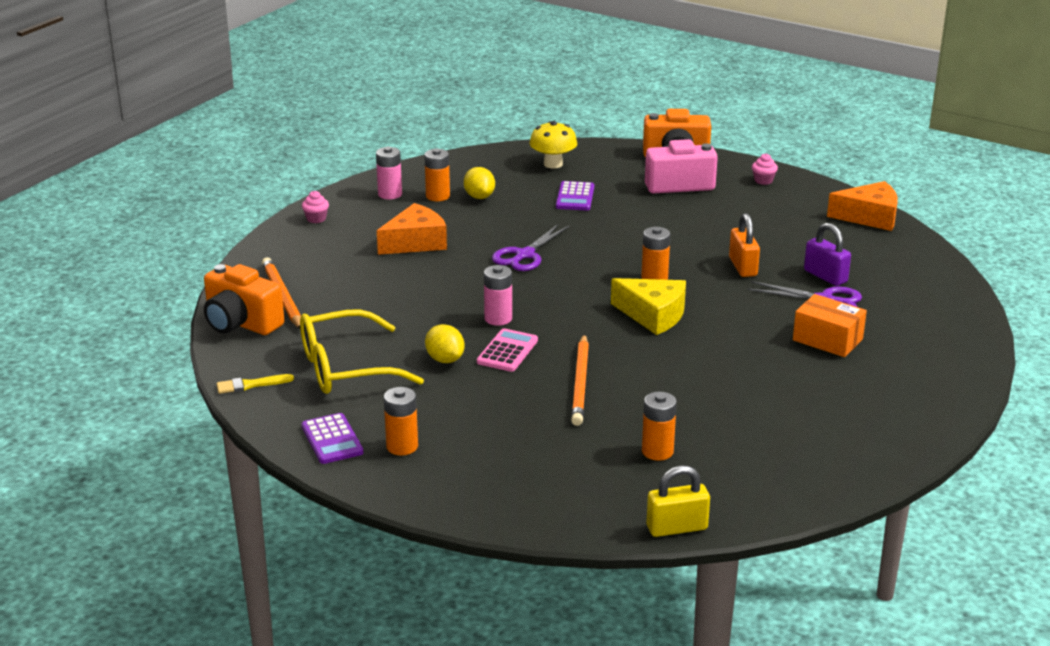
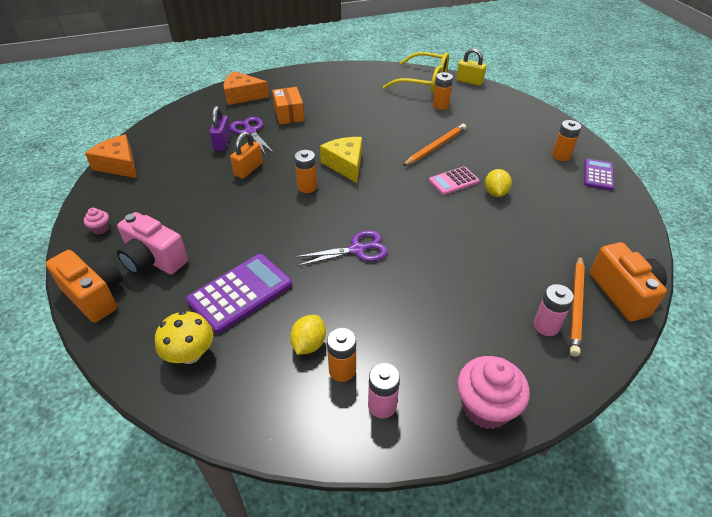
camera: 140 degrees left, 15 degrees up
yellow brush [217,374,294,394] -> none
yellow glasses [300,309,424,394] -> yellow glasses moved to [383,52,449,94]
pink cupcake [302,191,329,223] -> pink cupcake [457,356,530,429], size x2.14
orange cheese [377,203,447,255] -> orange cheese moved to [223,71,269,105]
pink battery [484,265,512,326] -> pink battery moved to [534,284,574,336]
purple calculator [556,181,594,211] -> purple calculator [186,254,292,334], size x1.66

